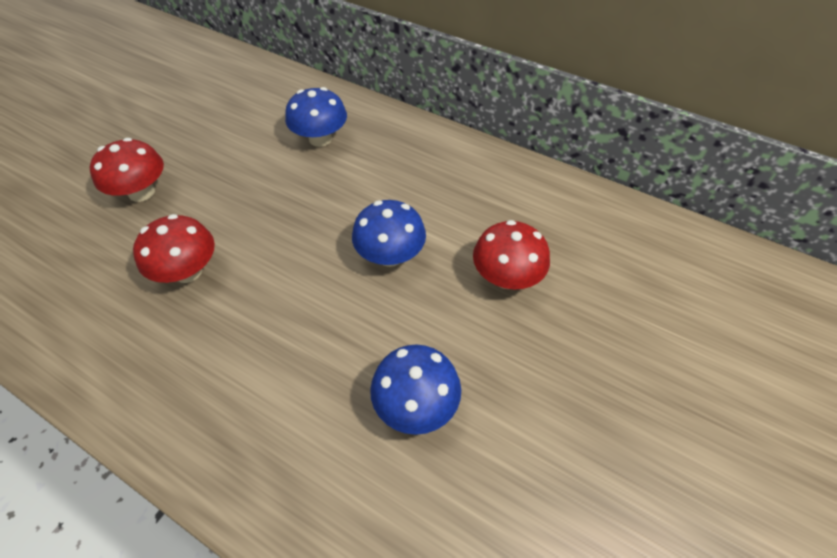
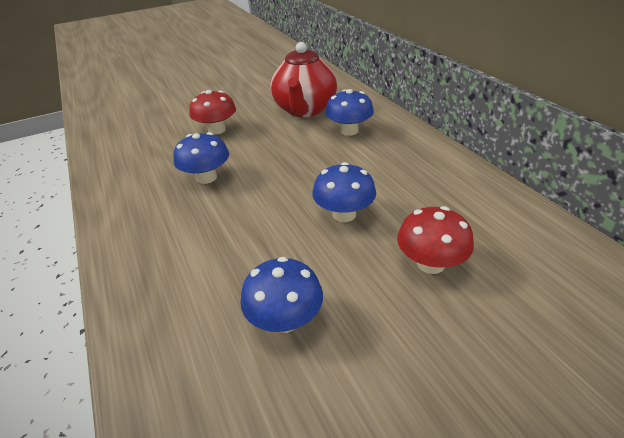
camera: 35 degrees right, 15 degrees down
red mushroom [133,214,215,283] -> blue mushroom [173,132,229,184]
none -> red teapot [271,42,337,117]

